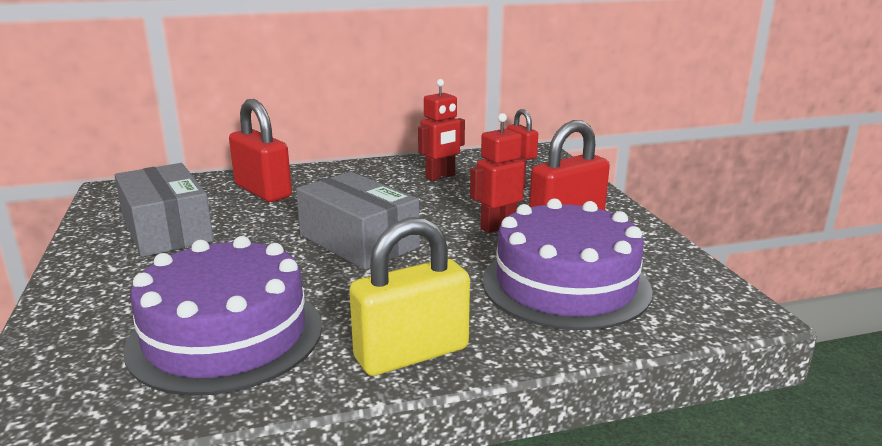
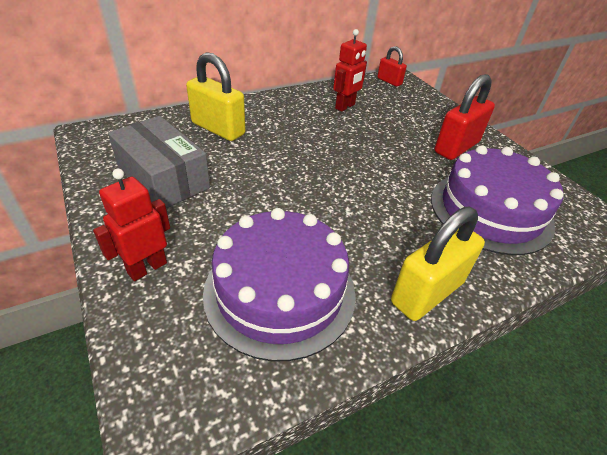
camera: 15 degrees left, 20 degrees up
red padlock [229,99,292,202] -> yellow padlock [186,52,245,141]
grey box [296,172,420,270] -> none
red robot [470,113,526,233] -> red robot moved to [93,169,170,281]

